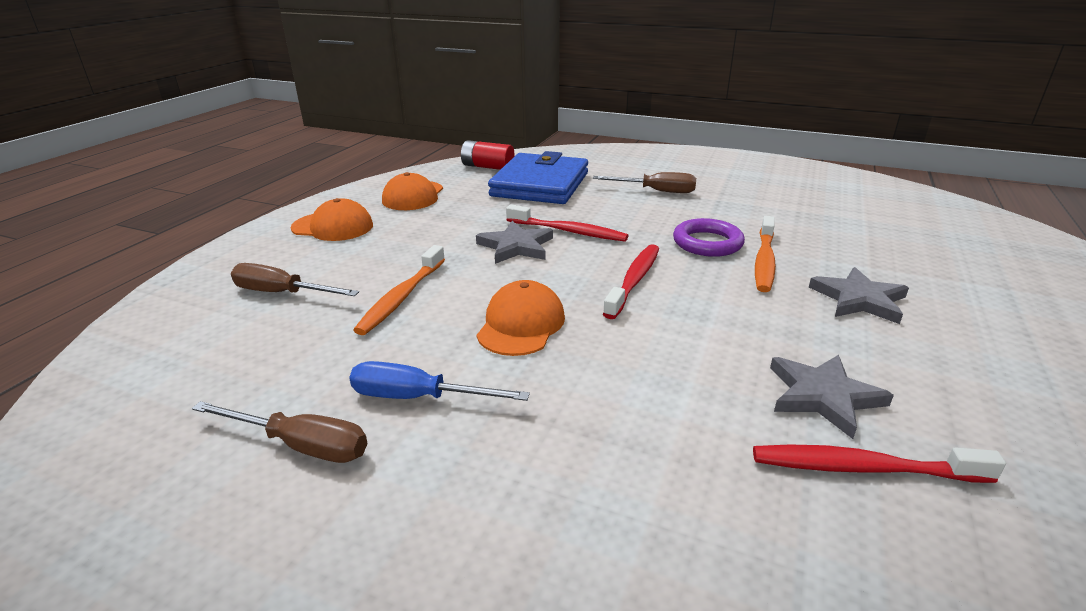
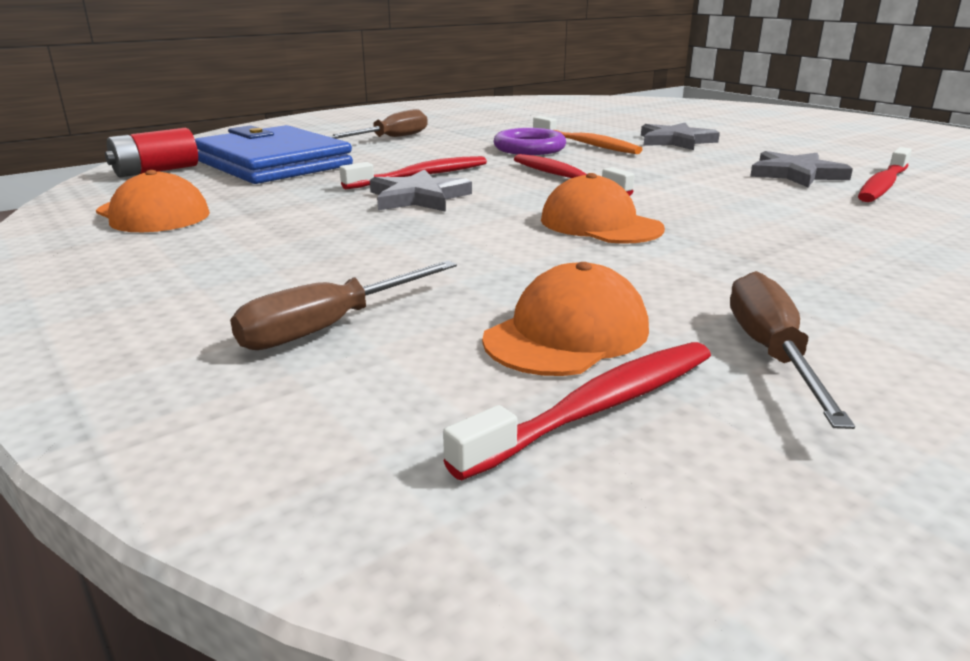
camera: 60 degrees left, 5 degrees down
brown screwdriver [192,401,367,463] -> brown screwdriver turned 45 degrees counterclockwise [730,271,855,429]
orange cap [291,198,373,241] -> orange cap moved to [482,262,649,376]
blue screwdriver [349,361,530,401] -> none
orange toothbrush [354,245,445,335] -> none
none -> red toothbrush [443,342,711,480]

